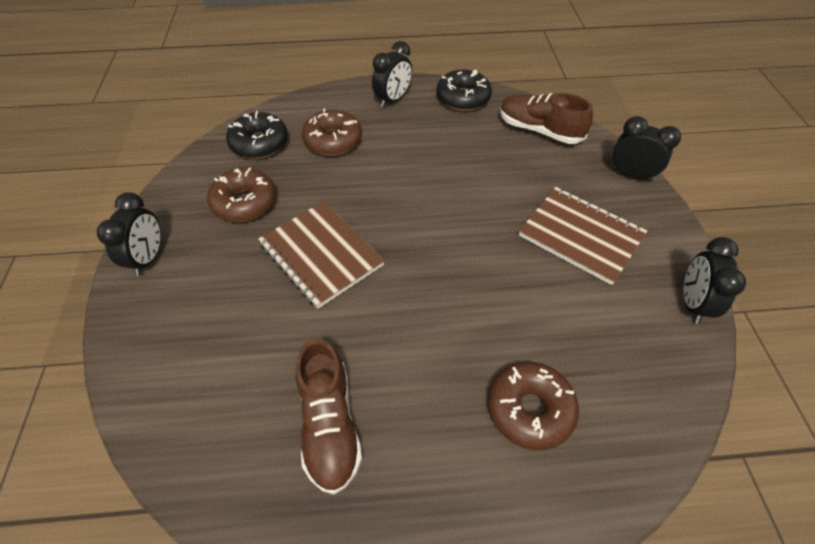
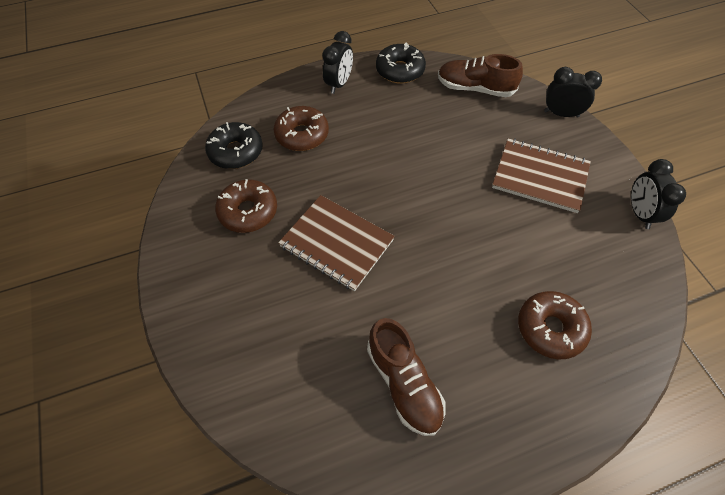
camera: 15 degrees left, 5 degrees up
black clock [97,192,161,276] -> none

